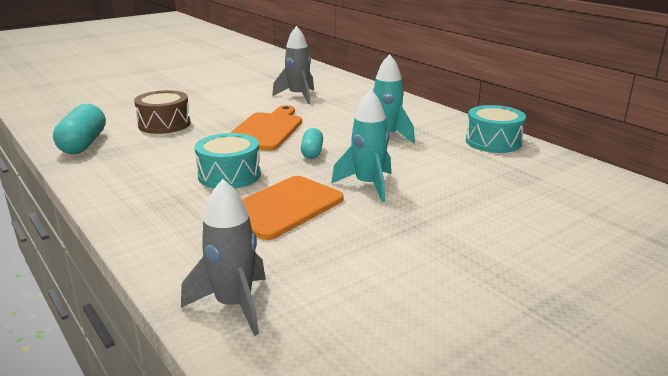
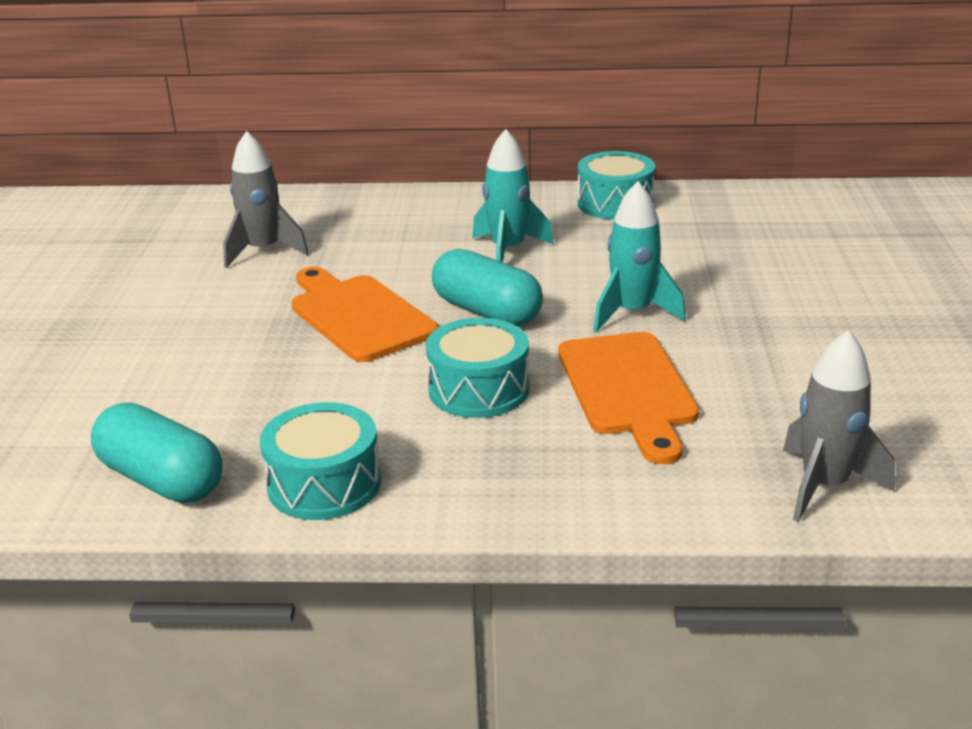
camera: 50 degrees left, 5 degrees up
brown drum [134,90,191,134] -> none
turquoise capsule [301,128,323,159] -> turquoise capsule [432,249,543,326], size x1.72
none -> turquoise drum [259,402,381,520]

